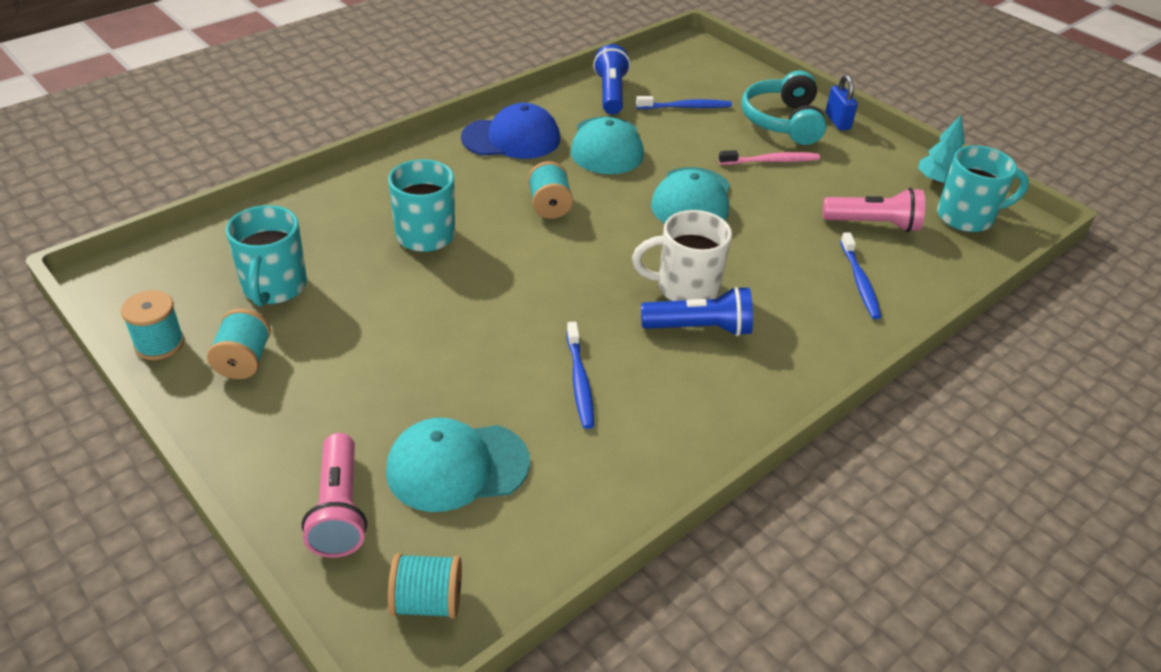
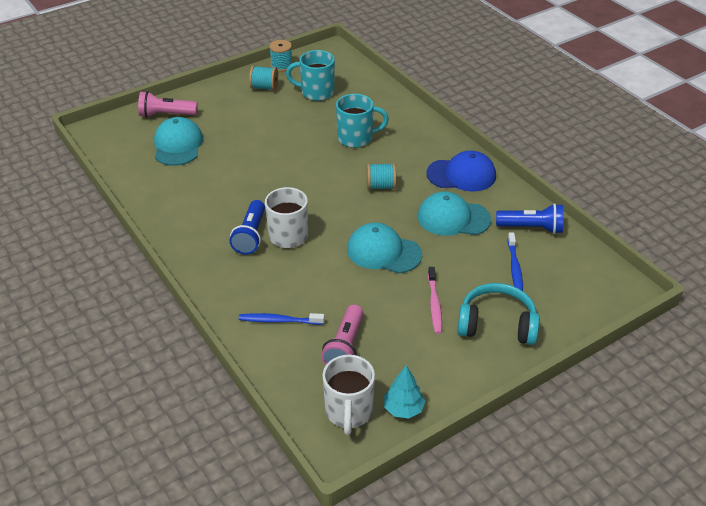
camera: 100 degrees right, 0 degrees up
turquoise spool [388,553,462,618] -> none
blue cap [461,103,560,159] -> blue cap turned 90 degrees counterclockwise [426,151,496,192]
blue toothbrush [567,322,594,429] -> none
blue padlock [825,75,858,130] -> none
turquoise mug [937,145,1029,232] -> white mug [323,355,375,435]

